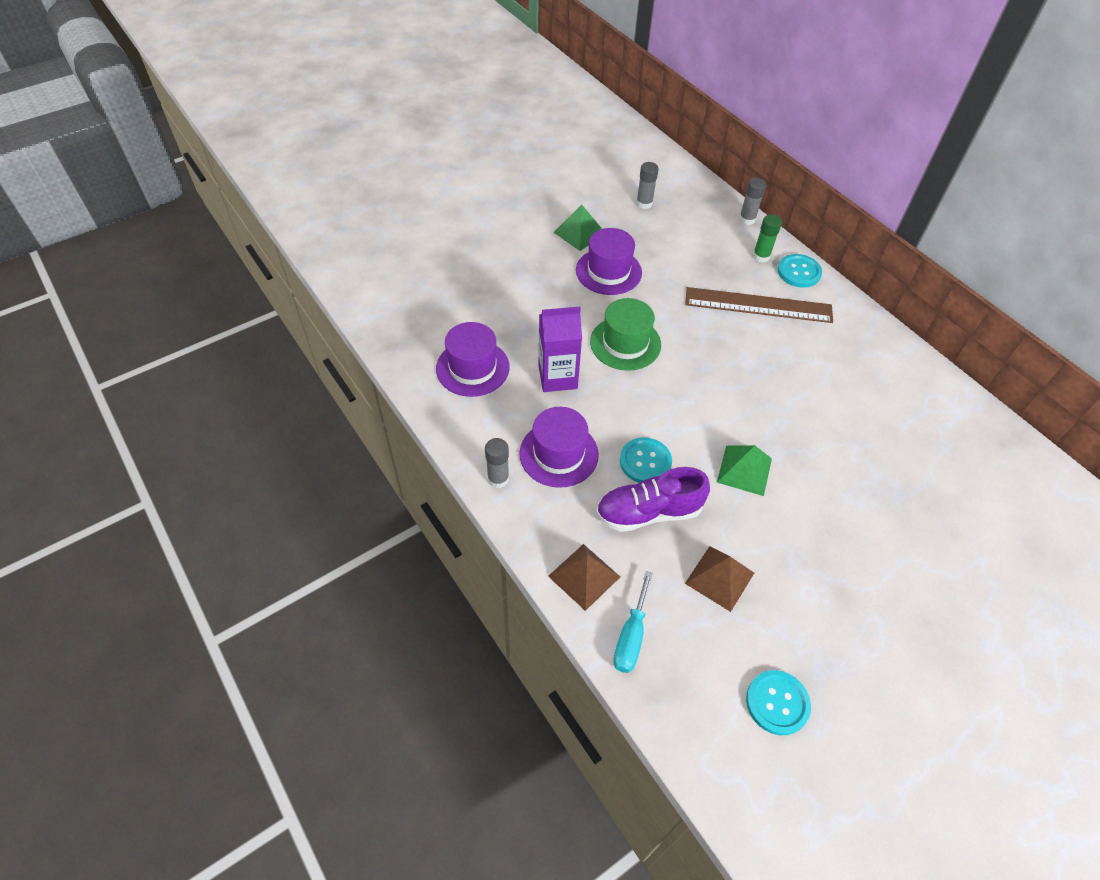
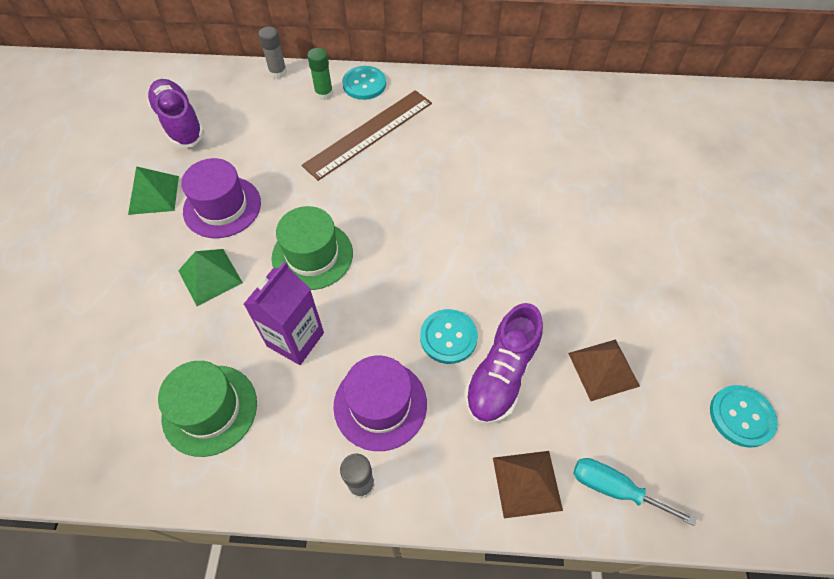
camera: 50 degrees left, 5 degrees up
purple hat [436,322,510,397] -> green hat [158,361,257,457]
turquoise screwdriver [613,571,653,673] -> turquoise screwdriver turned 150 degrees clockwise [573,458,696,526]
grey glue stick [636,162,659,209] -> purple shoe [147,79,205,148]
green pyramid [717,445,772,496] -> green pyramid moved to [178,249,243,306]

